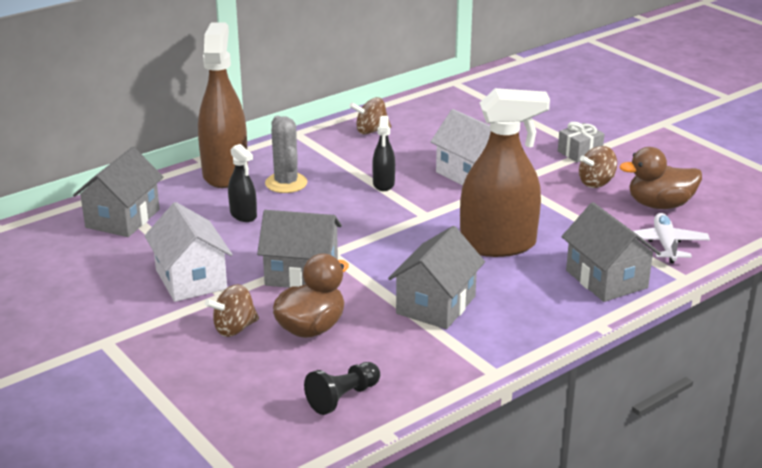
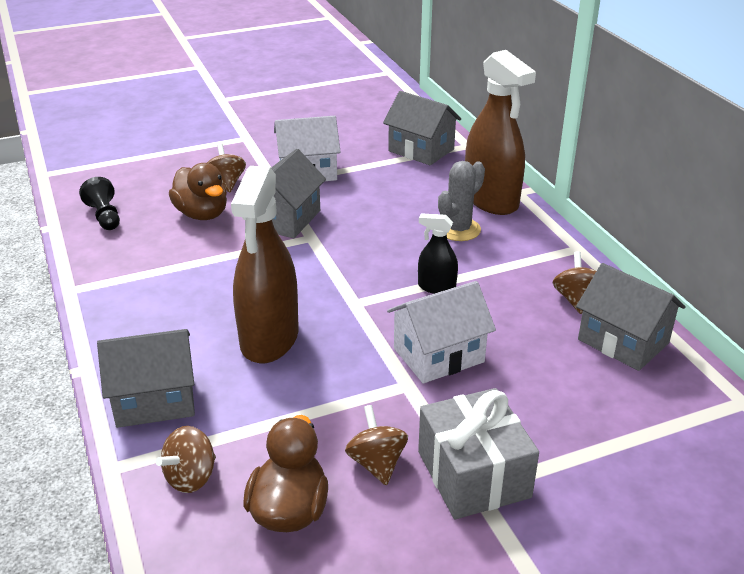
camera: 105 degrees right, 5 degrees up
brown spray bottle [198,23,248,188] -> brown spray bottle turned 45 degrees clockwise [465,50,536,215]
black spray bottle [228,144,257,222] -> none
grey cactus [265,116,308,193] -> grey cactus turned 45 degrees counterclockwise [438,161,485,241]
grey house [388,226,485,329] -> grey house moved to [576,263,686,371]
grey gift [558,122,604,163] -> grey gift [418,388,539,519], size x1.82
white plane [633,213,710,263] -> brown spinning top [156,426,216,493]

